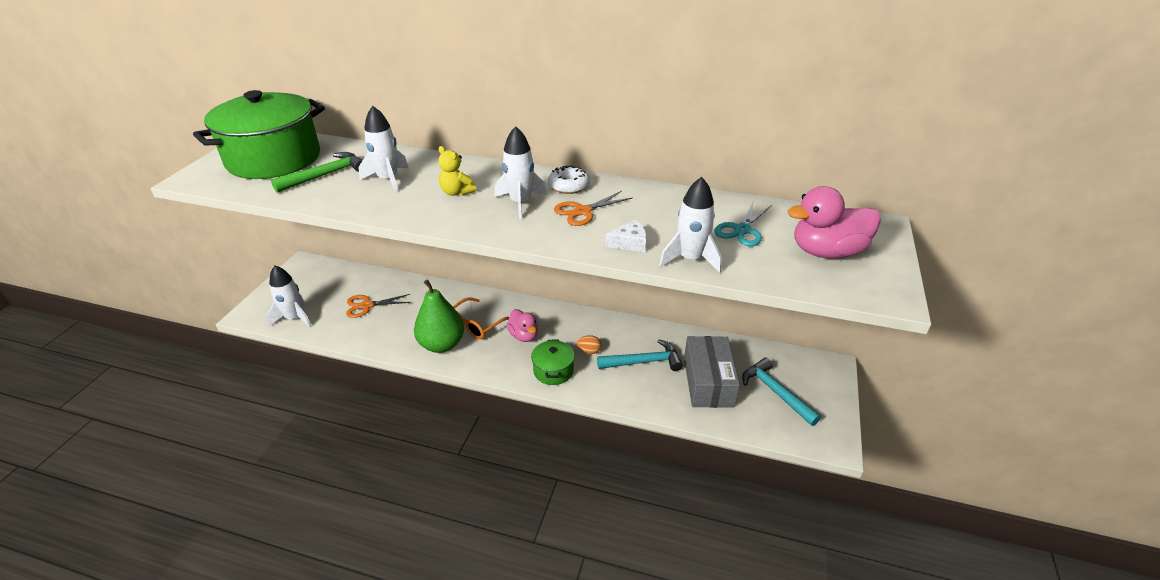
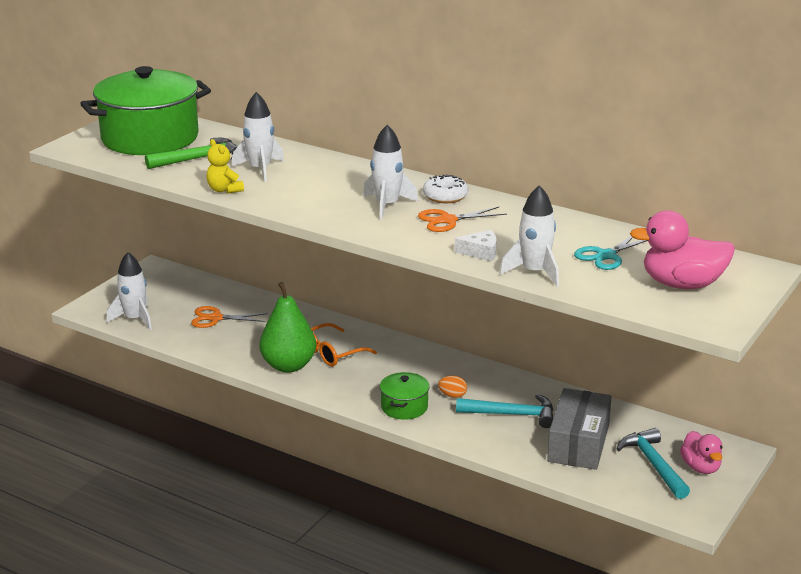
camera: 15 degrees right, 10 degrees down
yellow teddy bear [438,146,476,196] -> yellow teddy bear moved to [206,139,244,194]
pink duck [507,309,538,342] -> pink duck moved to [680,431,723,474]

